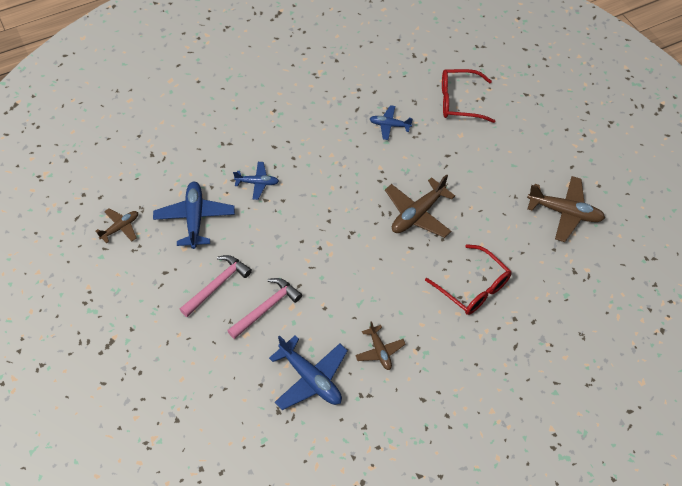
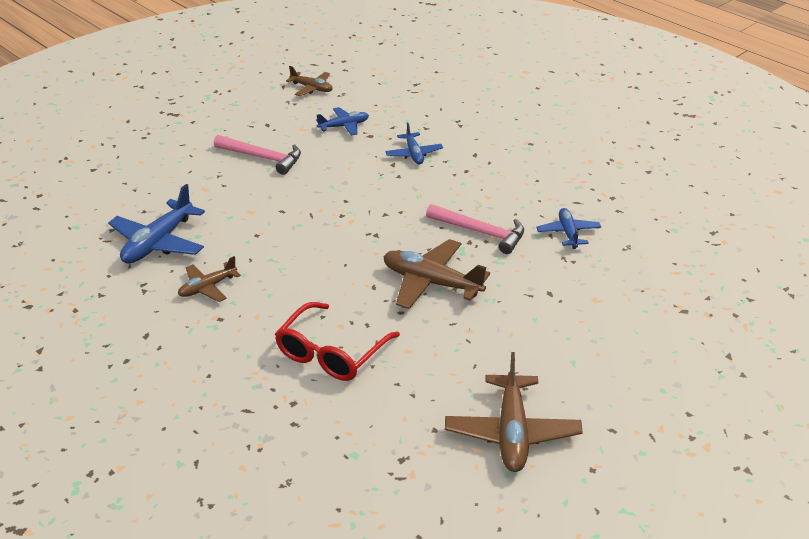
camera: 75 degrees right, 20 degrees down
blue plane [153,182,235,249] -> blue plane [316,107,369,136], size x0.59
pink hammer [227,278,302,339] -> pink hammer moved to [426,204,524,254]
red glasses [442,69,495,123] -> none

